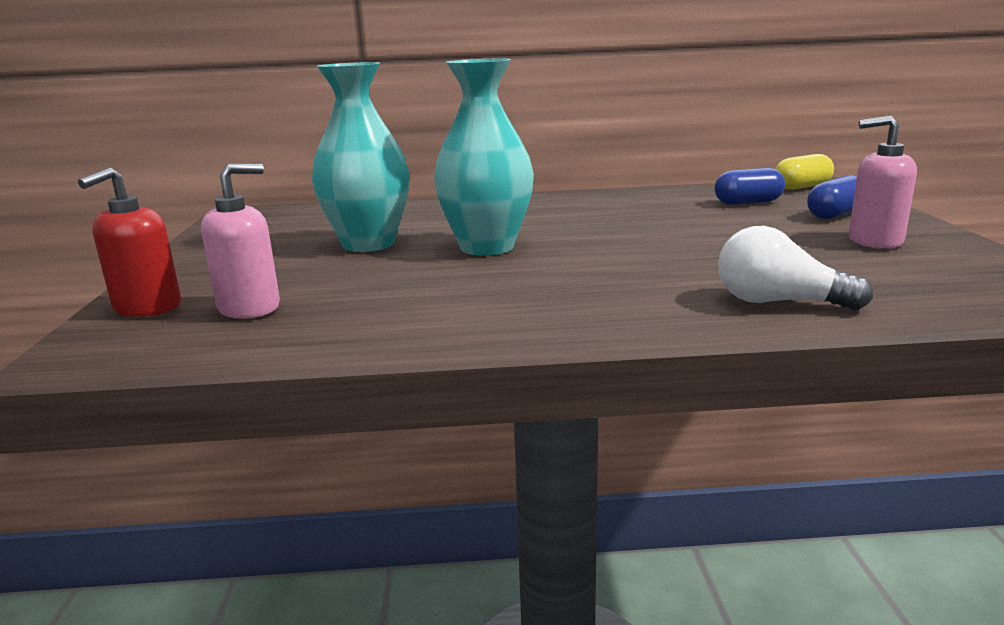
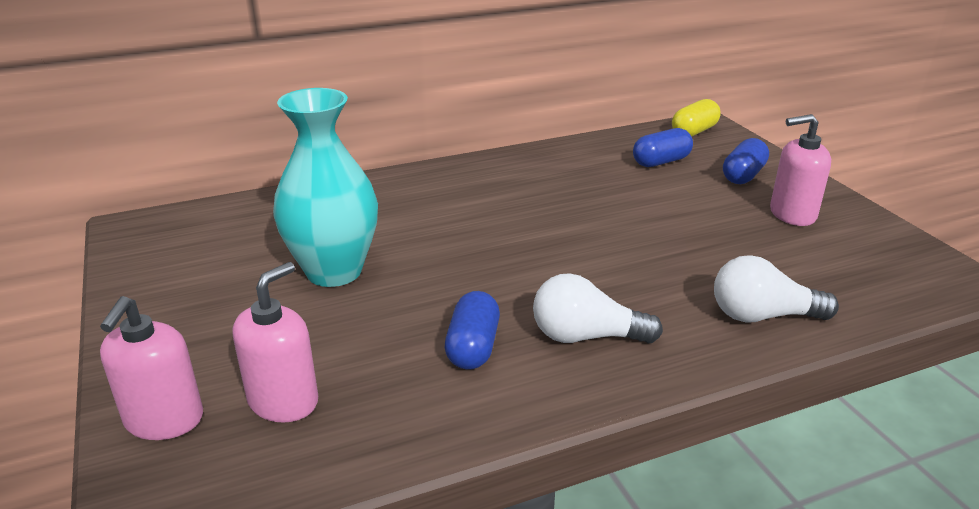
camera: 20 degrees left, 10 degrees up
red soap dispenser [78,167,181,317] -> pink soap dispenser [100,296,203,440]
turquoise vase [434,59,534,256] -> none
none -> blue capsule [445,291,500,370]
none -> white light bulb [533,273,663,344]

